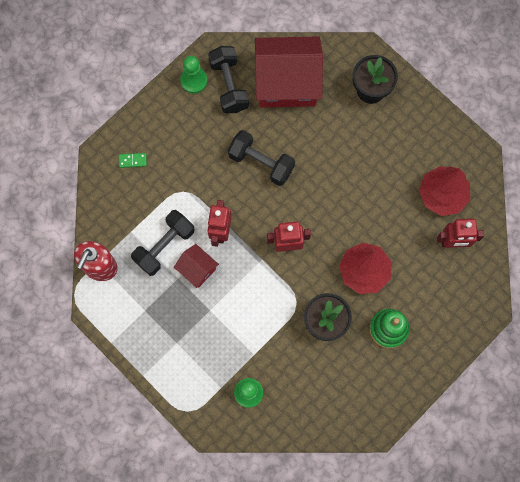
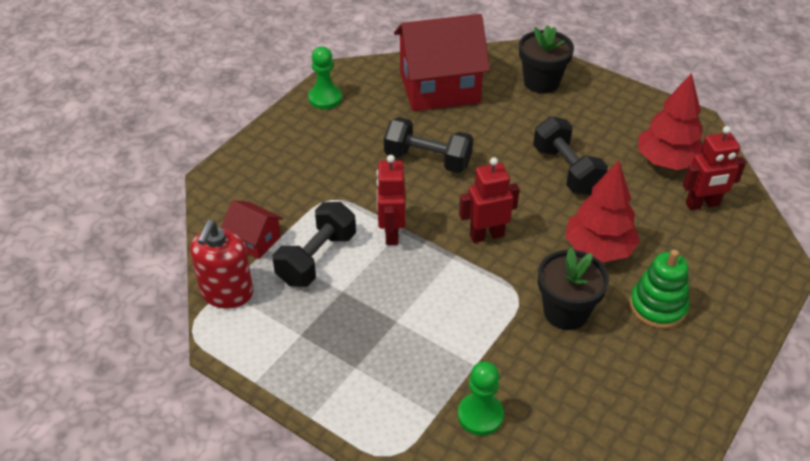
camera: 10 degrees left, 30 degrees down
green domino [119,153,147,168] -> none
red house [174,244,219,288] -> red house moved to [221,200,283,259]
black dumbbell [208,46,249,113] -> black dumbbell moved to [533,116,608,195]

